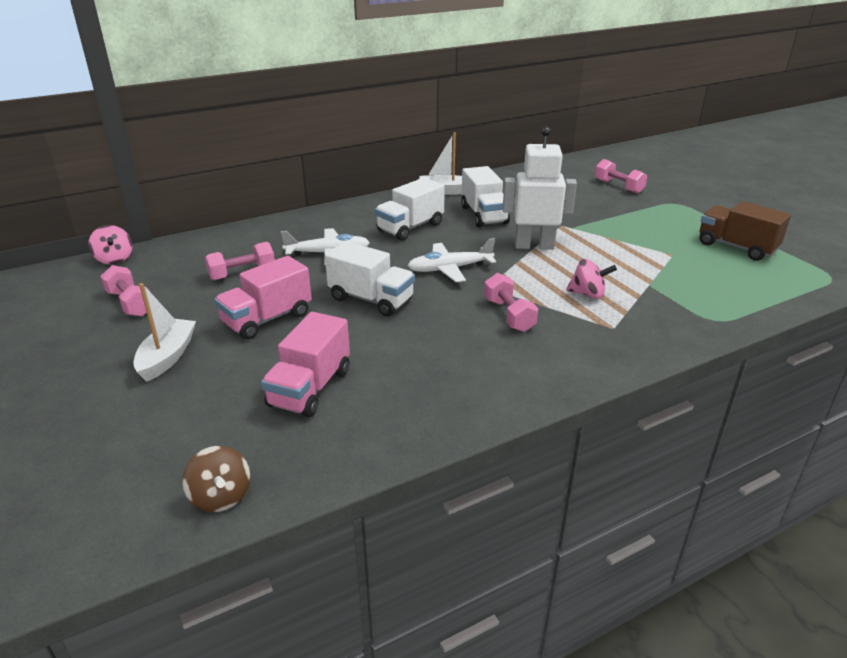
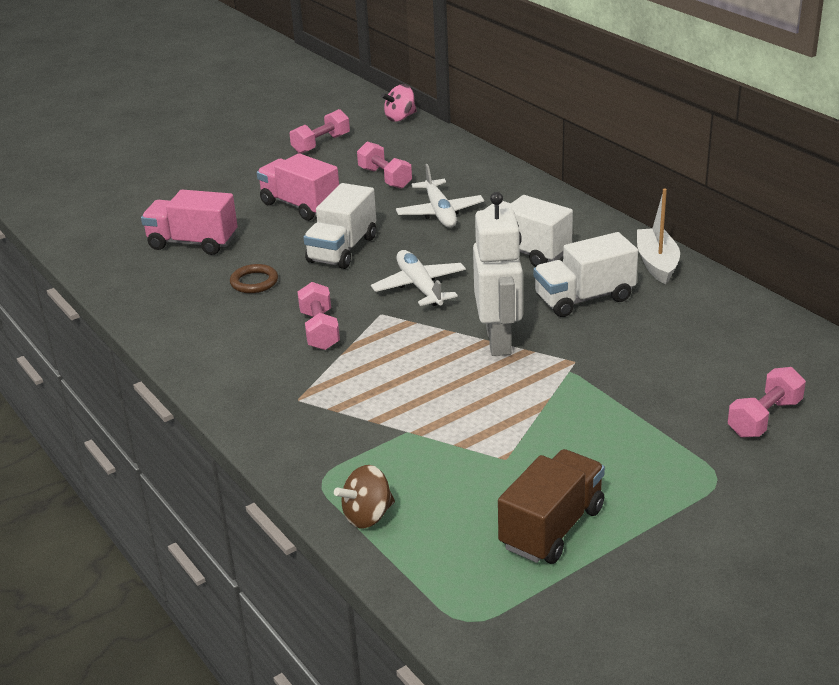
camera: 85 degrees right, 0 degrees up
white boat [133,283,196,382] -> none
brown spinning top [182,446,250,512] -> brown spinning top moved to [334,465,395,528]
pink dumbbell [484,273,538,332] -> pink dumbbell turned 75 degrees counterclockwise [297,282,340,350]
pink spinning top [566,259,617,299] -> none
none -> brown ring [230,264,278,293]

